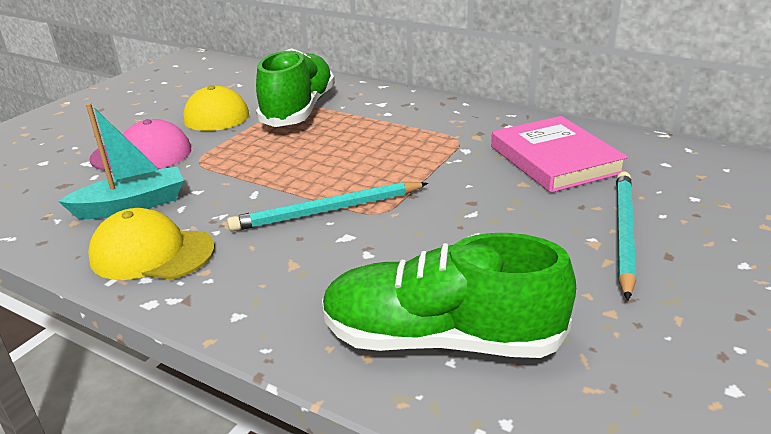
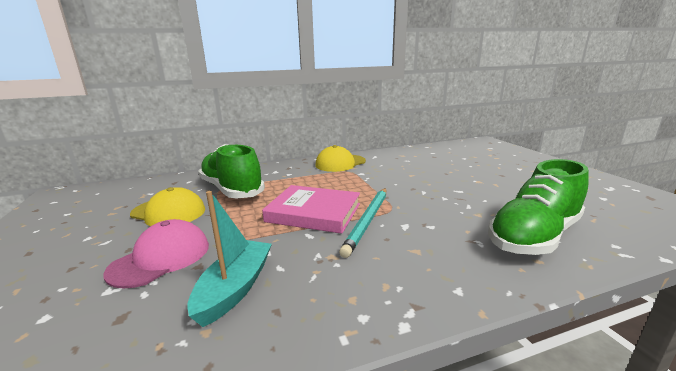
camera: 50 degrees left, 10 degrees down
yellow cap [88,208,215,280] -> yellow cap moved to [315,145,366,172]
pink book [491,116,628,193] -> pink book moved to [262,185,360,234]
turquoise pencil [616,171,636,301] -> none

